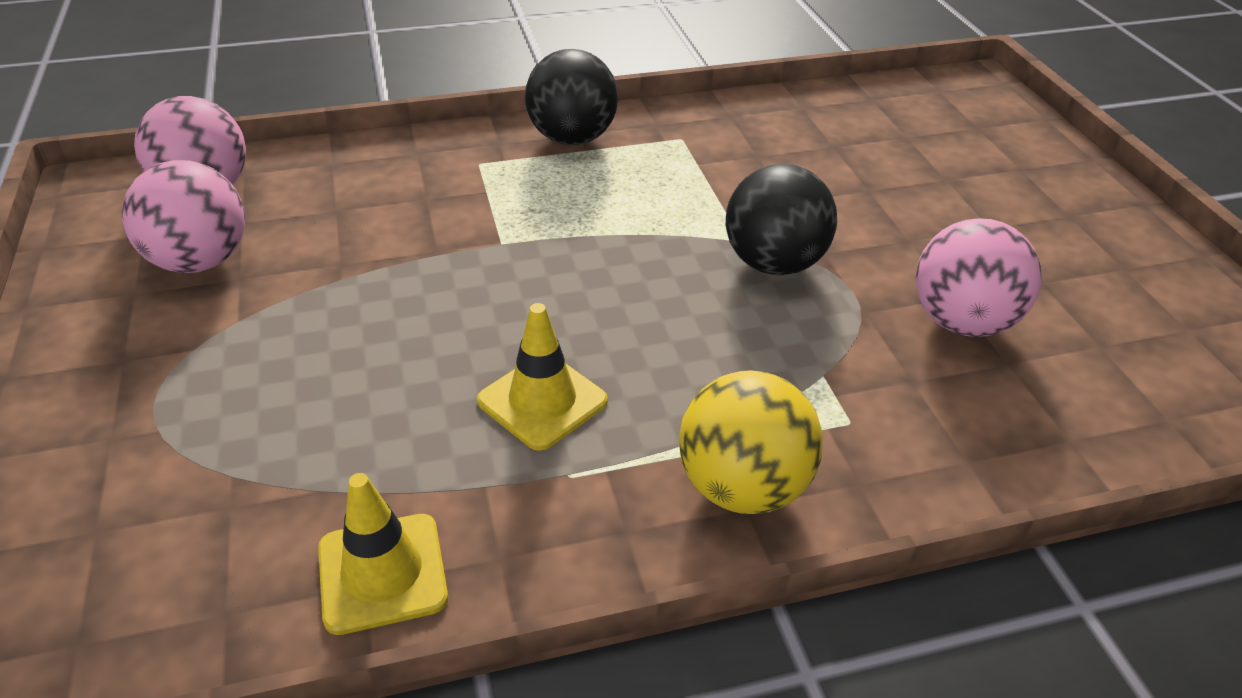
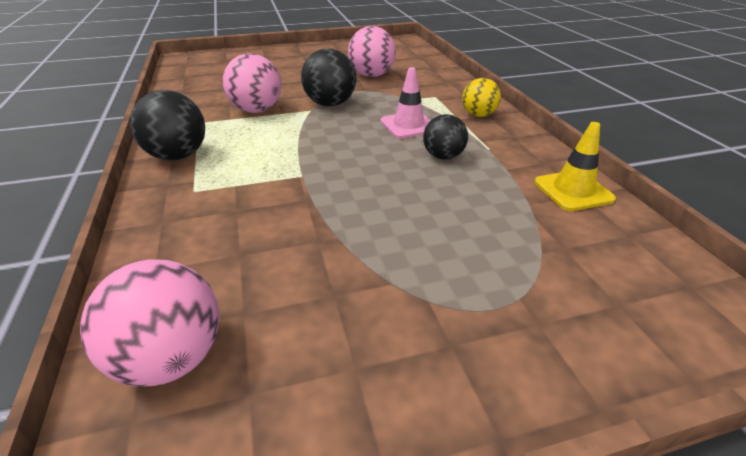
camera: 90 degrees left, 5 degrees down
pink ball [122,160,245,273] -> pink ball moved to [223,53,281,113]
yellow traffic cone [477,303,608,451] -> black ball [423,114,468,159]
yellow ball [679,370,823,514] -> yellow ball [462,78,501,117], size x0.66
none -> pink traffic cone [381,67,431,139]

